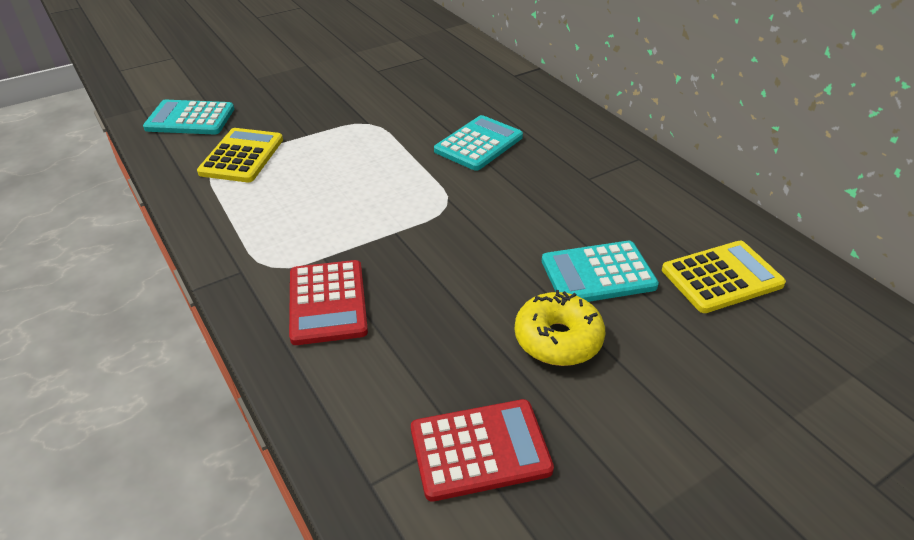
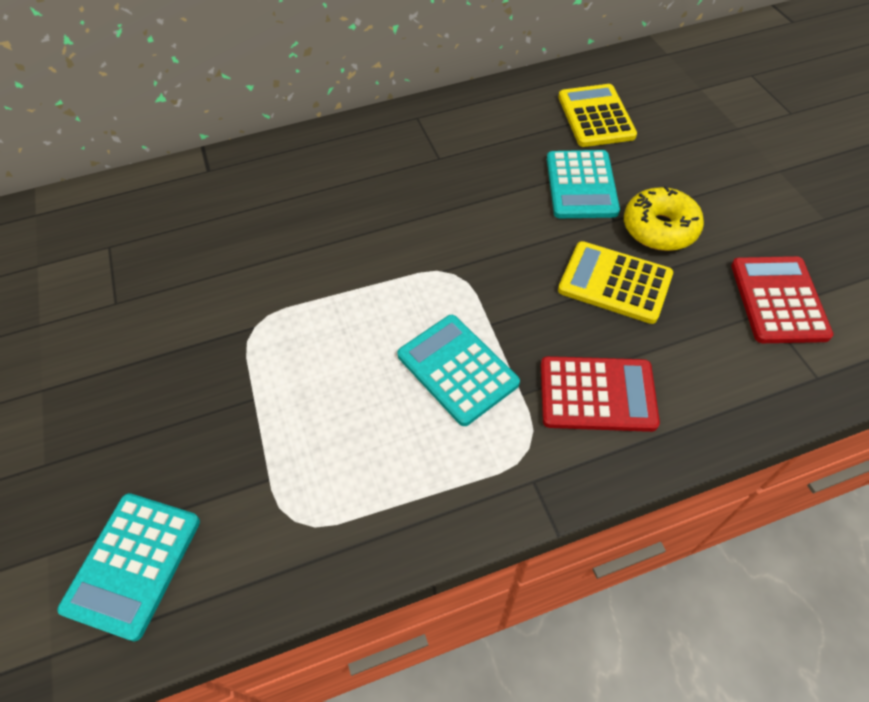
camera: 75 degrees left, 15 degrees up
yellow calculator [197,128,283,182] -> yellow calculator moved to [558,241,673,324]
turquoise calculator [434,115,523,171] -> turquoise calculator moved to [397,315,520,426]

